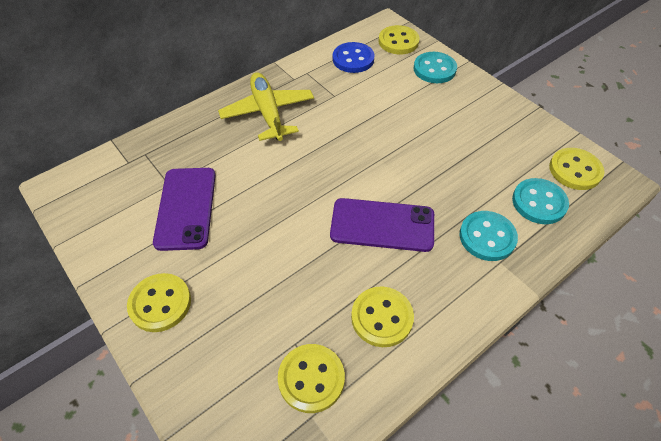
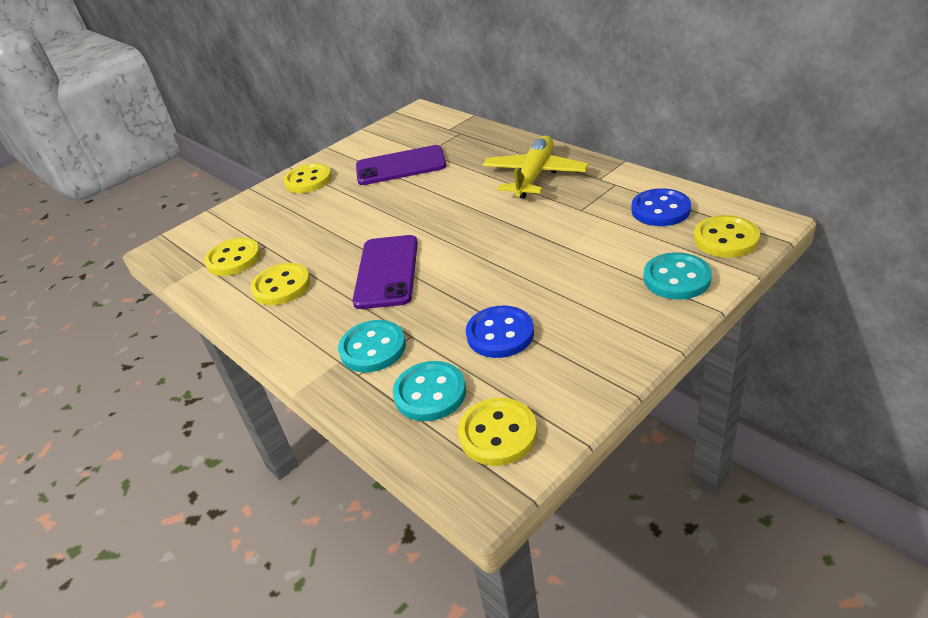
camera: 90 degrees right, 15 degrees down
yellow plane [218,72,314,141] -> yellow plane turned 45 degrees counterclockwise [483,136,589,199]
none -> blue button [466,305,534,358]

